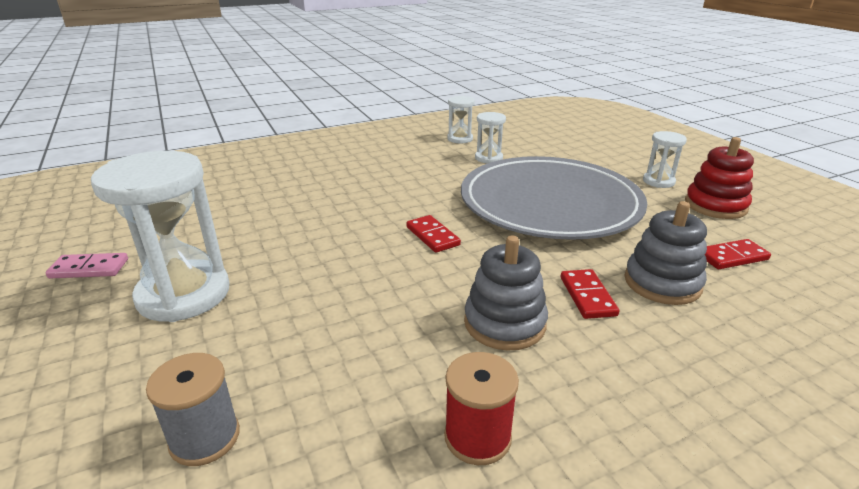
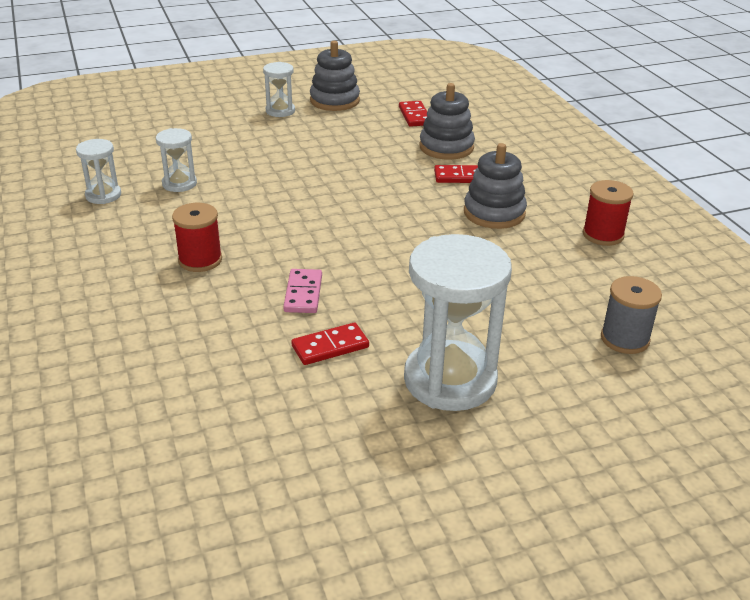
camera: 85 degrees left, 5 degrees up
pink domino [45,253,128,278] -> pink domino moved to [283,269,322,313]
red domino [406,215,461,253] -> red domino moved to [291,322,369,365]
grey plate [461,156,647,240] -> none
red stacking toy [685,137,754,219] -> grey stacking toy [310,41,360,111]
none -> red spool [172,203,222,272]

